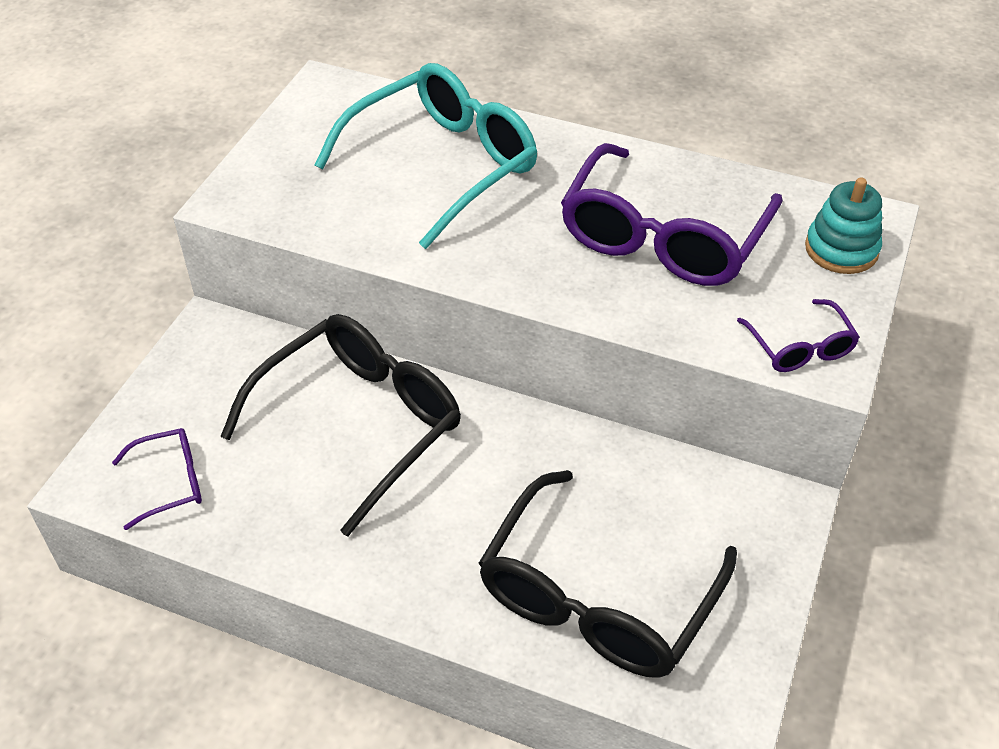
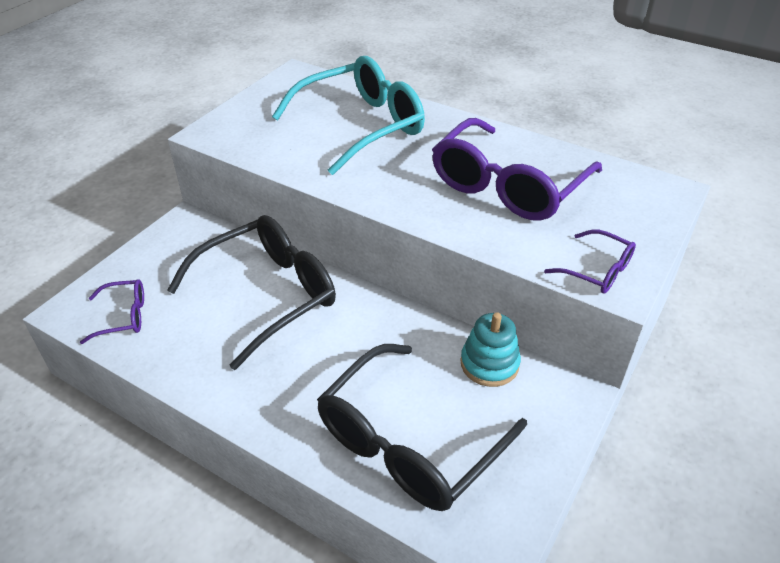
camera: 10 degrees right, 5 degrees down
purple glasses [737,299,860,372] -> purple glasses turned 45 degrees counterclockwise [544,230,636,294]
turquoise stacking toy [805,178,882,274] -> turquoise stacking toy moved to [461,312,521,387]

